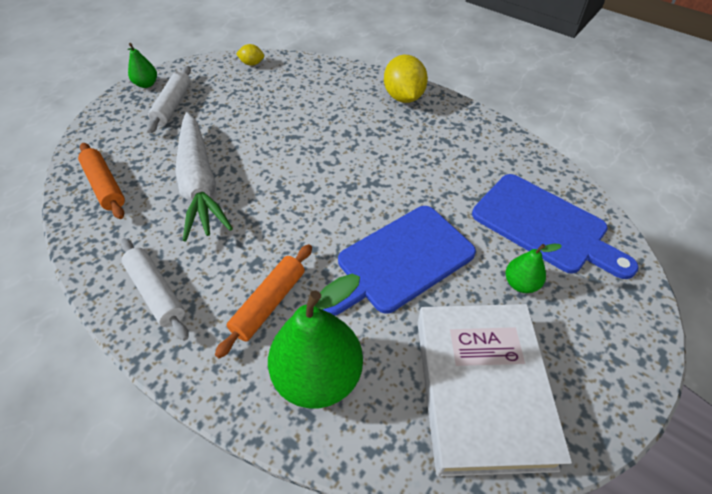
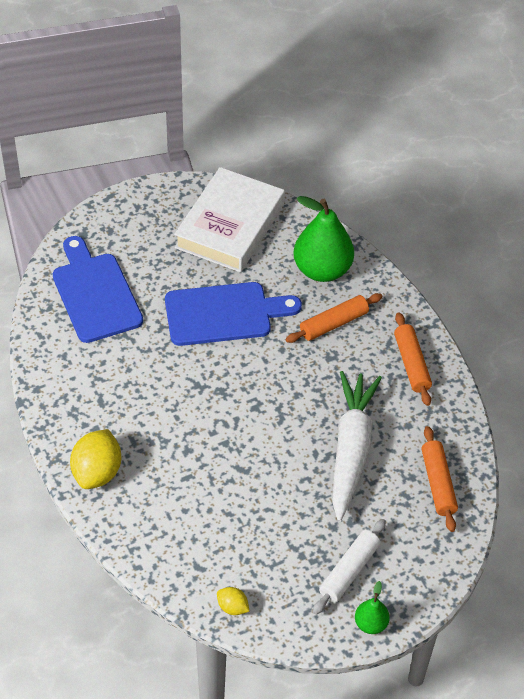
camera: 155 degrees left, 0 degrees up
white rolling pin [120,238,189,341] -> orange rolling pin [394,312,432,406]
green pear [506,244,562,293] -> none

